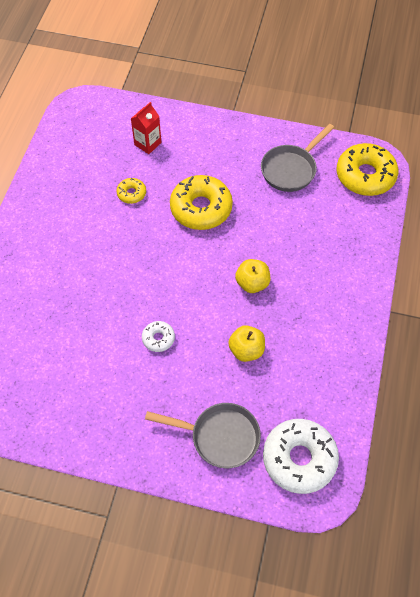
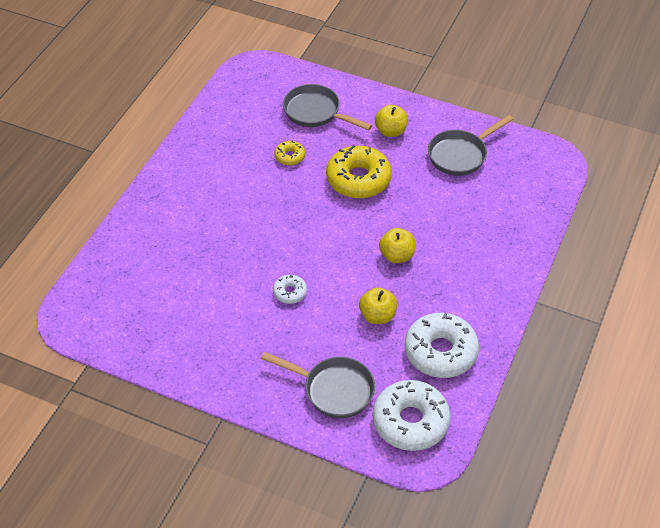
camera: 10 degrees right, 10 degrees down
red carton [131,102,161,154] -> grey pan [283,84,372,130]
yellow donut [337,143,399,196] -> none
none -> yellow apple [375,105,408,137]
none -> white donut [405,313,479,378]

